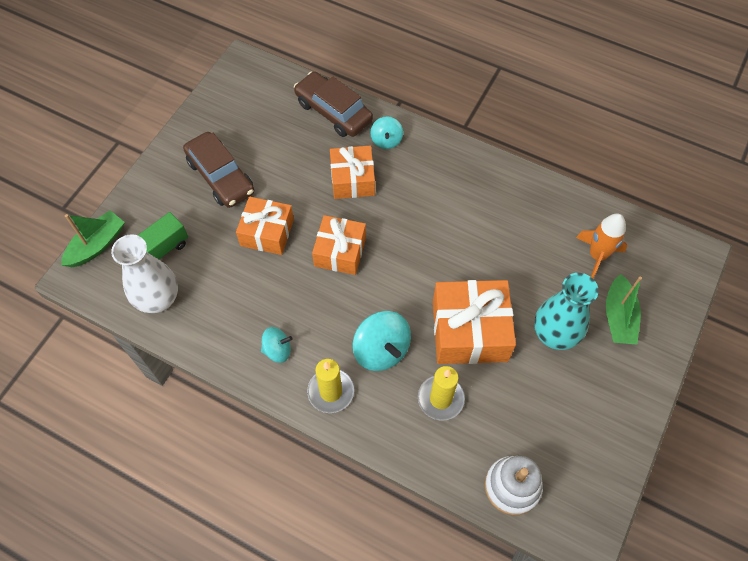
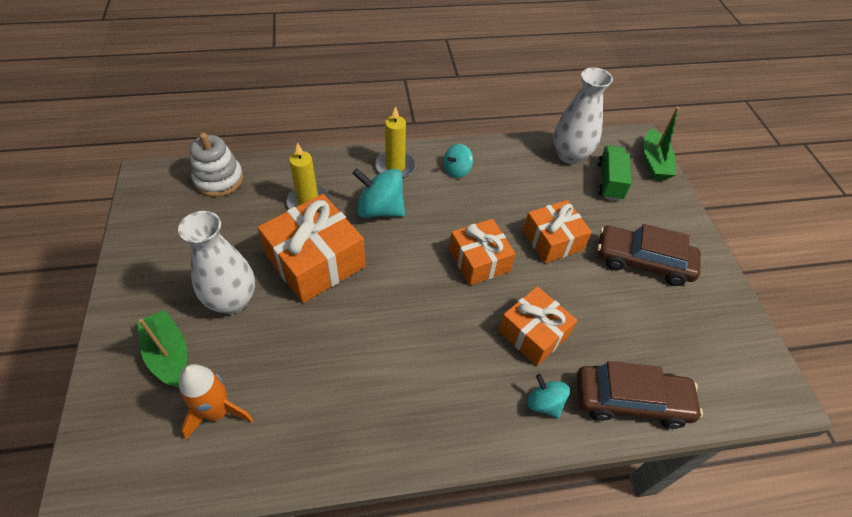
camera: 140 degrees right, 10 degrees down
turquoise vase [534,273,599,350] -> white vase [178,211,255,314]

